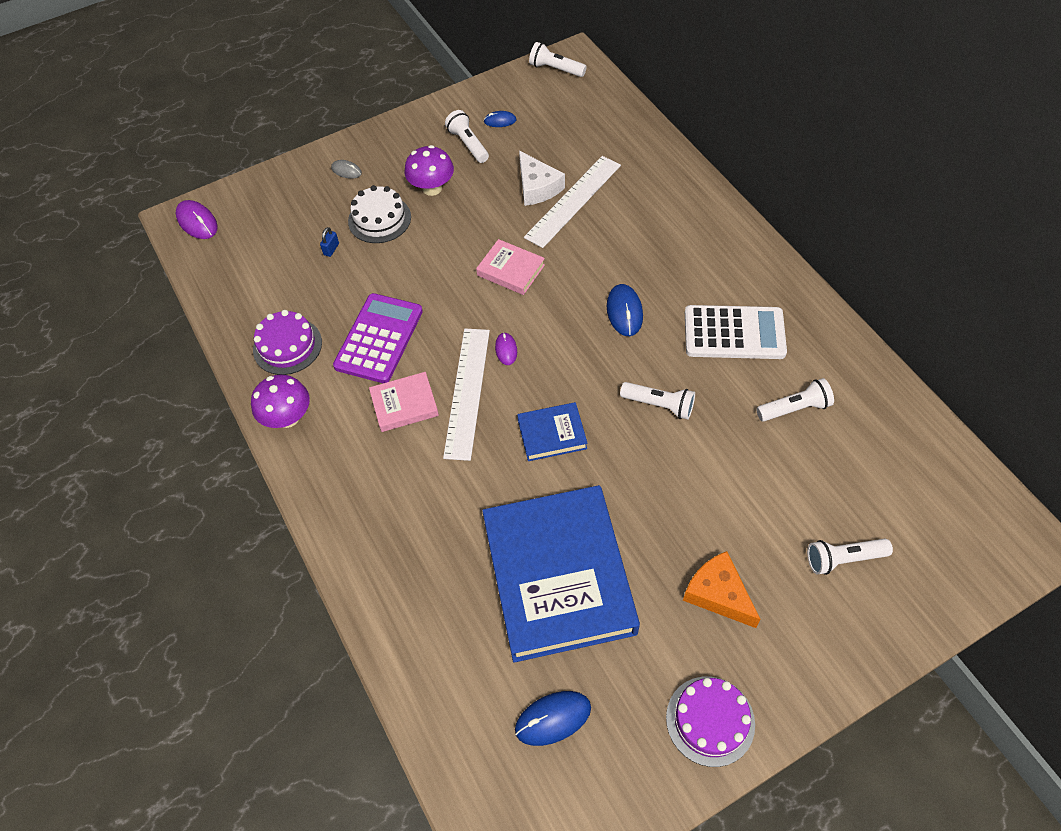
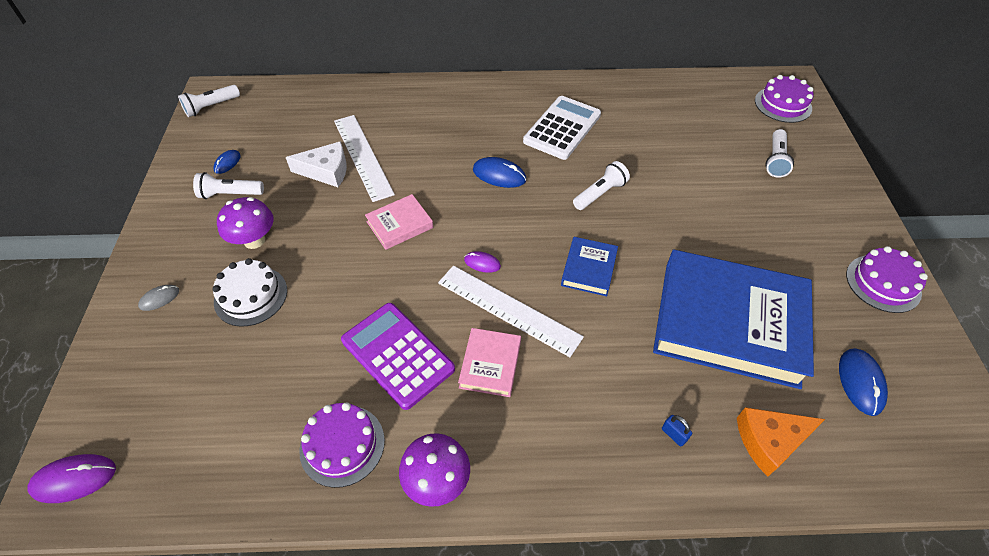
camera: 65 degrees left, 5 degrees down
blue padlock [320,227,339,257] -> blue padlock moved to [662,415,692,446]
orange cheese [683,551,761,628] -> orange cheese moved to [737,407,825,477]
white flashlight [756,378,834,422] -> none
none -> purple cake [755,75,814,123]

